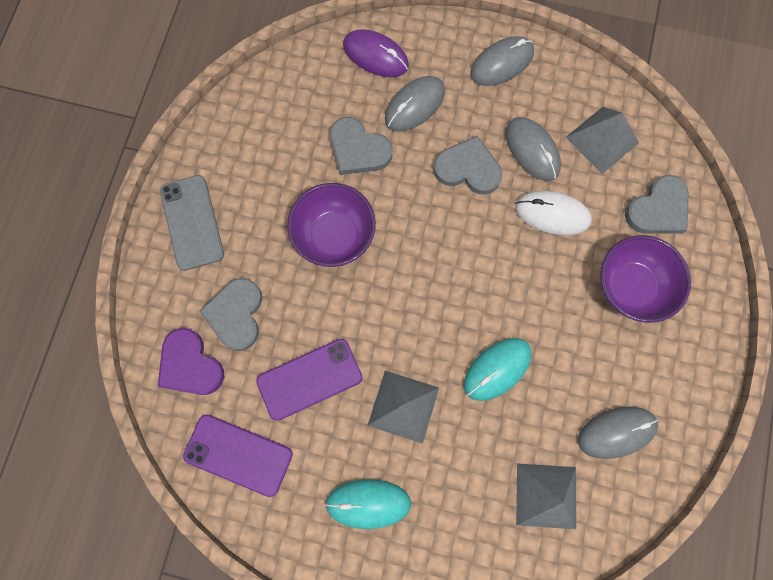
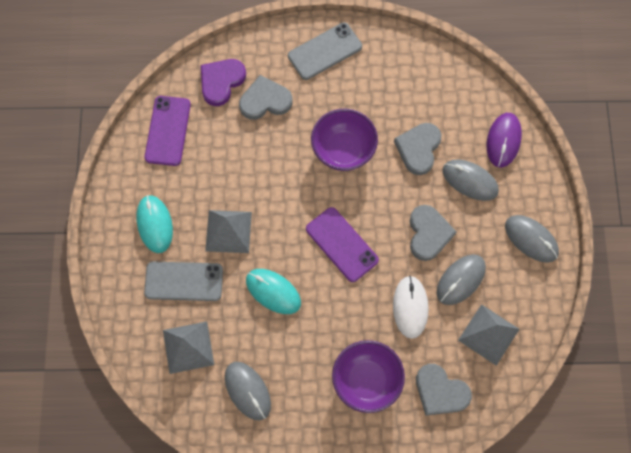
camera: 75 degrees right, 5 degrees down
purple phone [256,339,363,421] -> purple phone moved to [306,207,379,282]
none -> grey phone [144,262,223,301]

